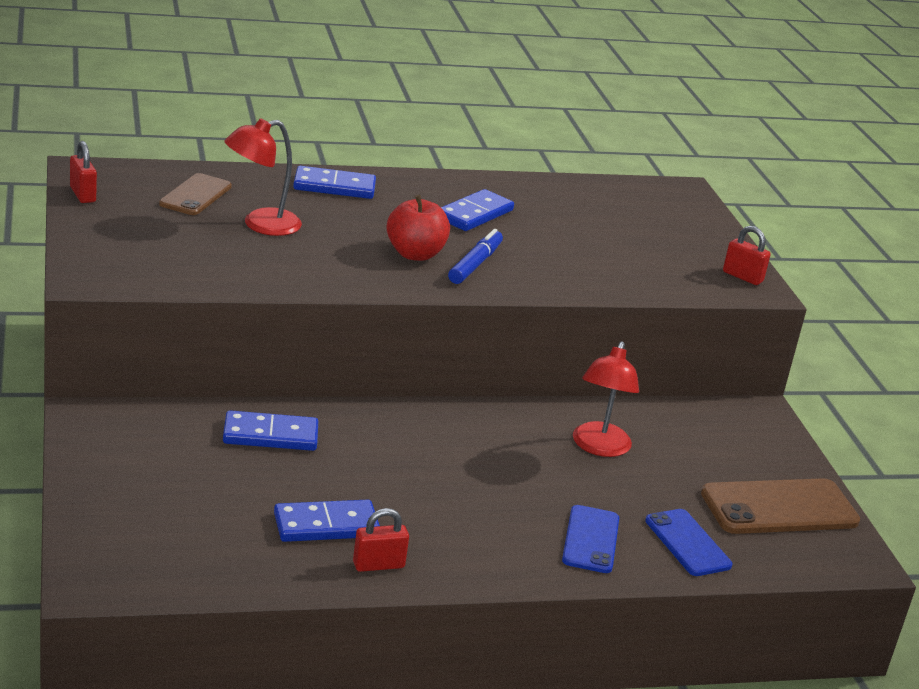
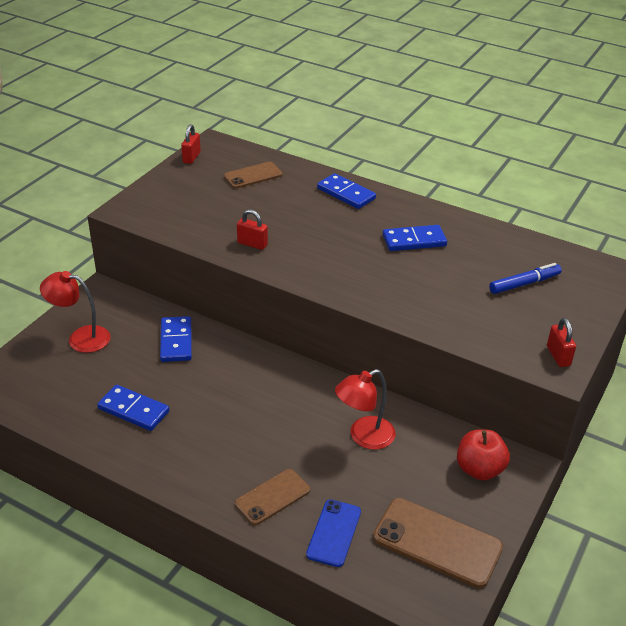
camera: 45 degrees right, 10 degrees up
blue domino [223,410,318,451] -> blue domino turned 45 degrees clockwise [160,316,192,362]
red lamp [224,118,302,236] -> red lamp moved to [40,271,110,353]
red padlock [353,508,409,572] -> red padlock moved to [237,209,268,250]
red apple [386,195,450,261] -> red apple moved to [457,429,510,480]
blue marker [448,229,503,284] -> blue marker moved to [489,263,562,294]
blue phone [562,505,619,573] -> brown phone [235,469,310,525]

